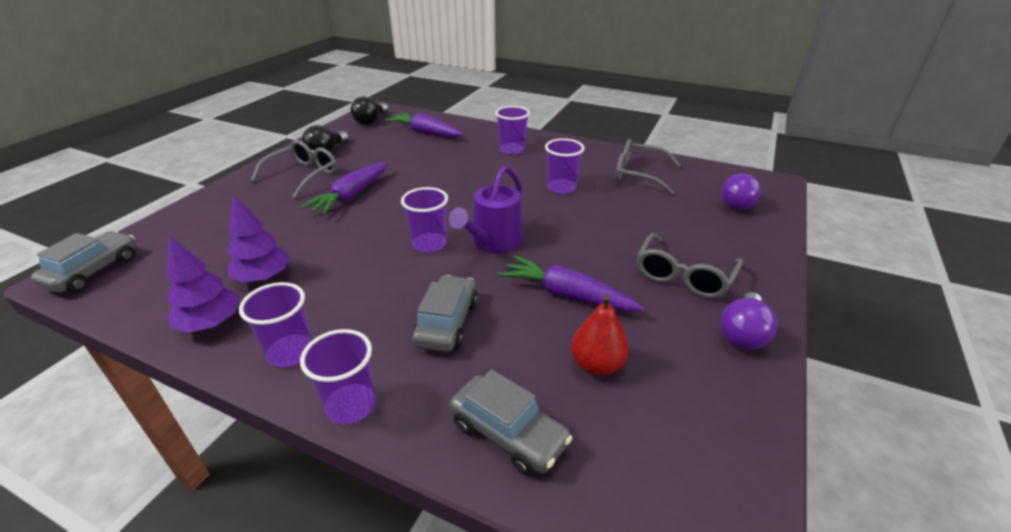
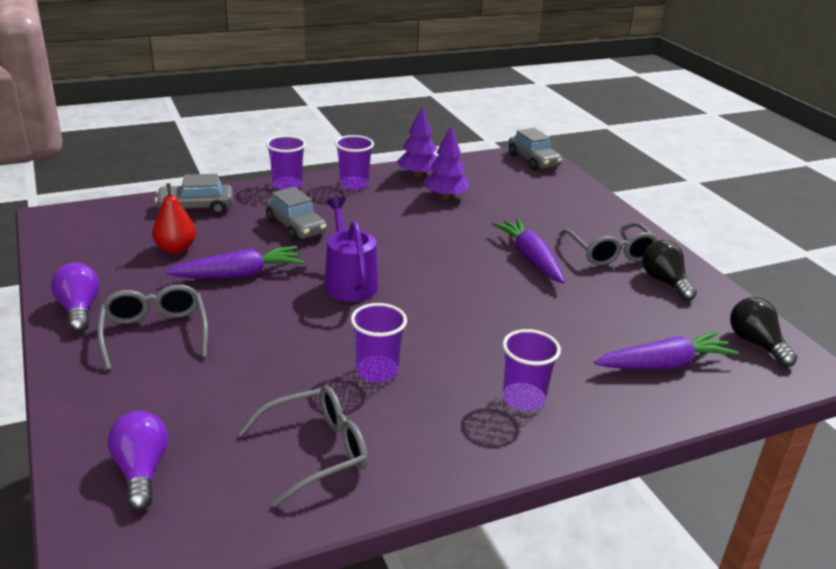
camera: 130 degrees right, 5 degrees down
purple cup [401,187,448,253] -> none

